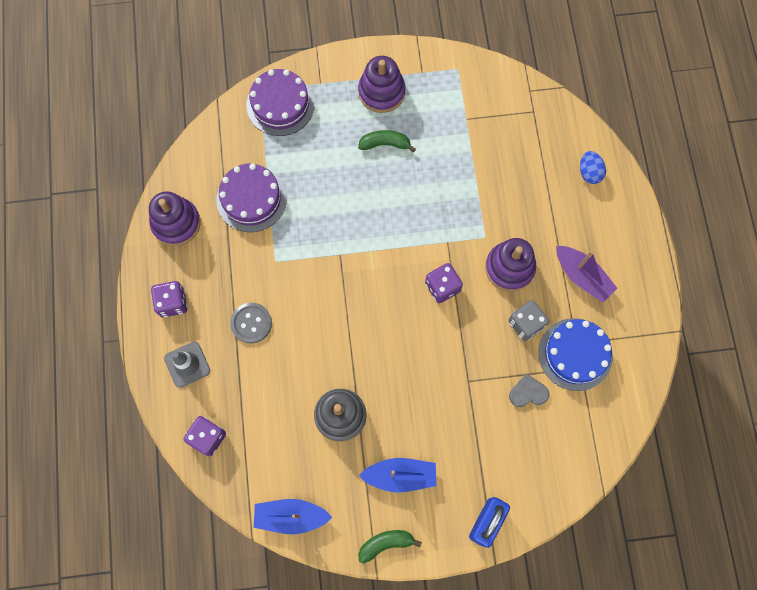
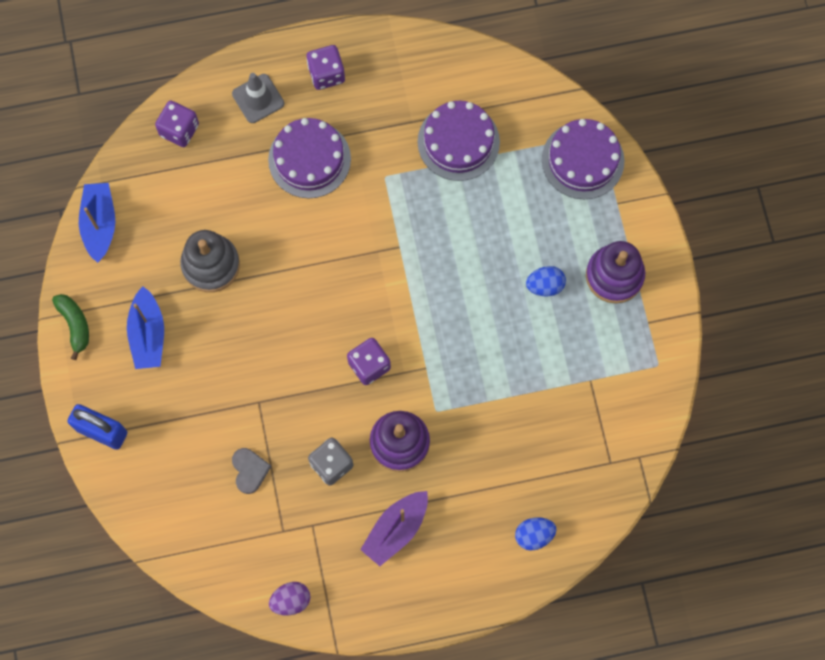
camera: 85 degrees right, 0 degrees up
purple stacking toy [149,191,201,246] -> none
grey button [230,303,272,343] -> purple cake [268,118,351,198]
green banana [358,130,416,153] -> blue egg [526,266,566,296]
blue cake [539,318,613,391] -> none
none -> purple egg [269,582,310,615]

